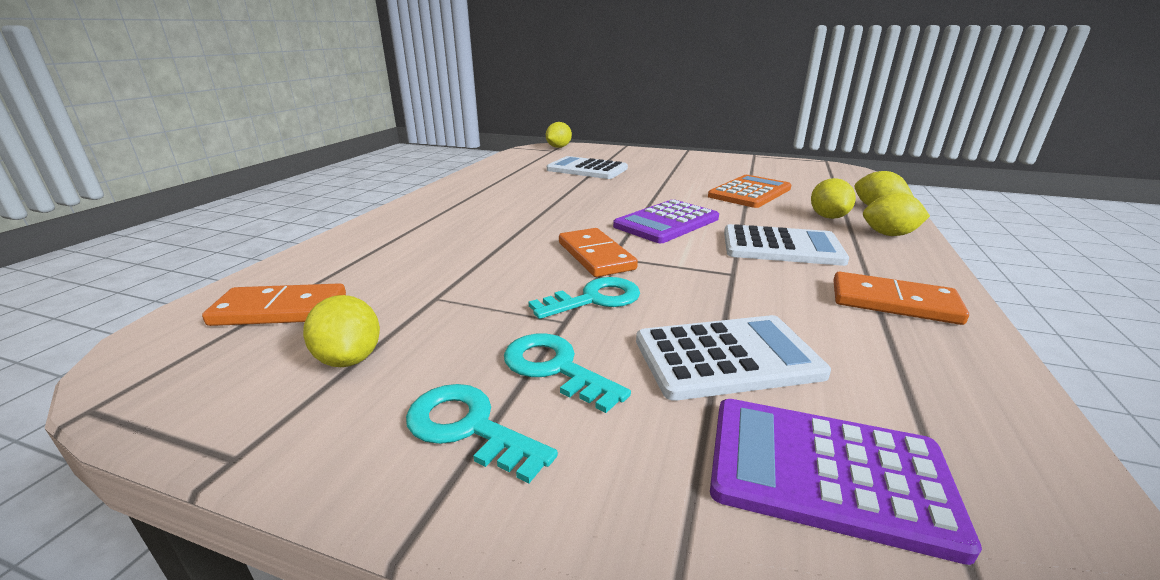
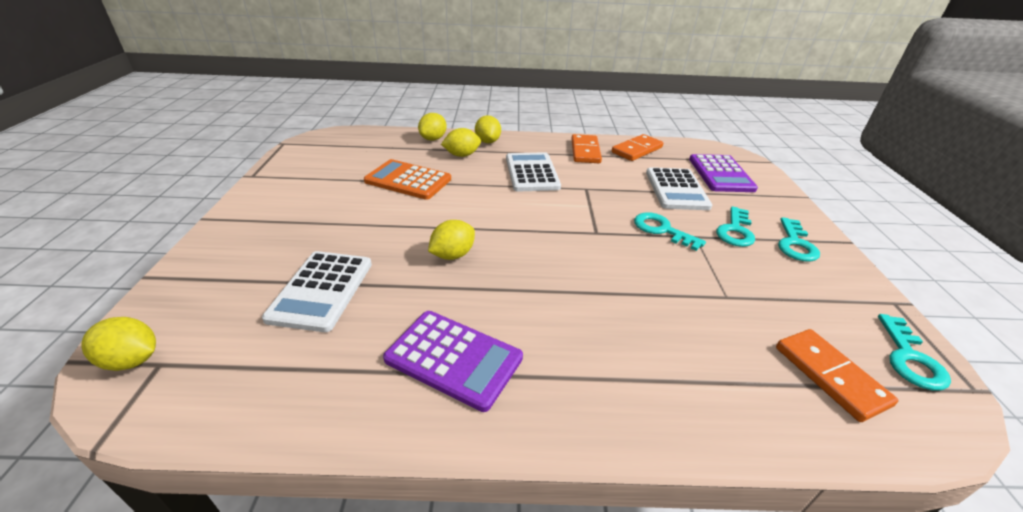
camera: 110 degrees left, 10 degrees up
yellow lemon [303,295,380,367] -> yellow lemon moved to [428,220,475,260]
orange domino [559,228,638,277] -> orange domino moved to [612,134,663,161]
purple calculator [613,199,719,243] -> purple calculator moved to [383,311,523,412]
white calculator [636,315,831,401] -> white calculator turned 150 degrees counterclockwise [646,167,712,210]
none -> turquoise key [878,314,951,390]

